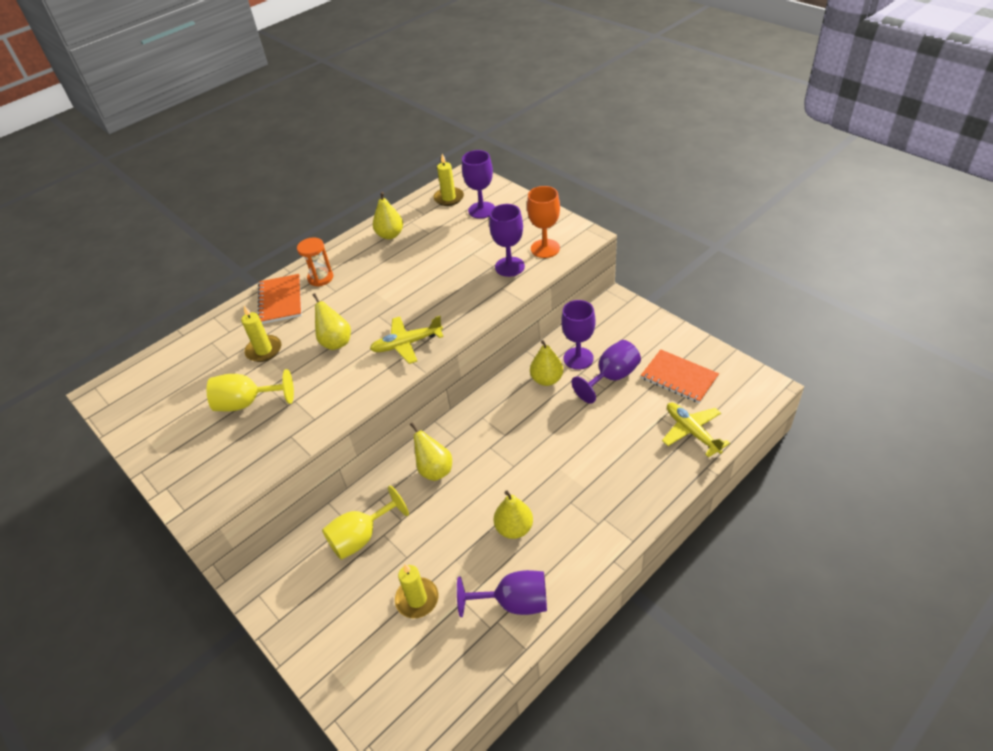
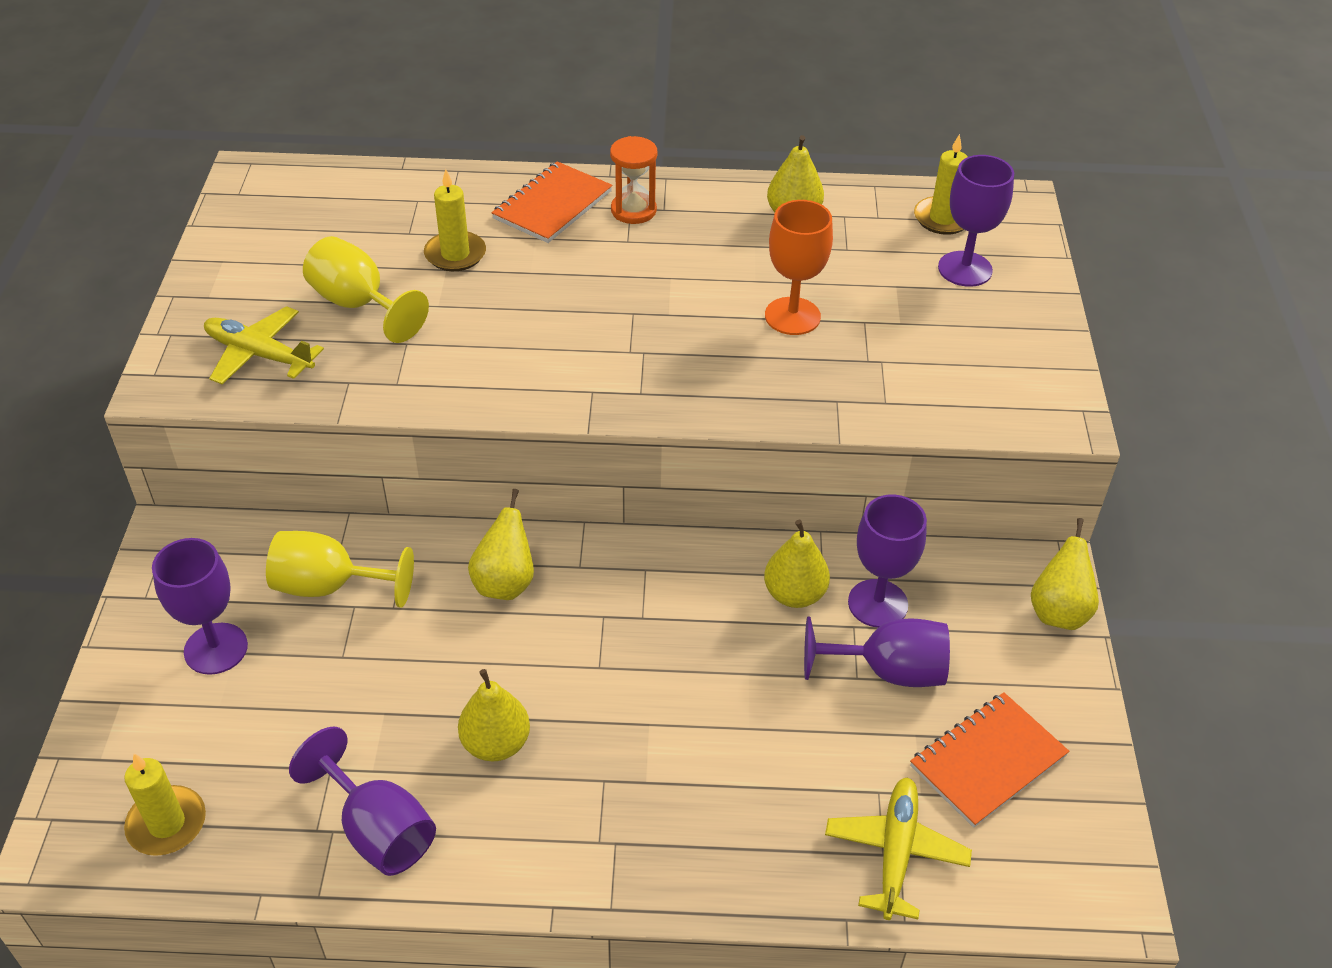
camera: 40 degrees right, 0 degrees up
yellow pear [313,293,351,350] -> yellow pear moved to [1031,518,1099,630]
yellow plane [370,316,444,364] -> yellow plane moved to [204,306,324,384]
yellow candle [395,564,438,618] -> yellow candle moved to [124,753,206,856]
purple goblet [489,204,525,277] -> purple goblet moved to [152,538,248,675]
orange goblet [527,186,560,258] -> orange goblet moved to [765,200,833,335]
orange notebook [641,349,719,403] -> orange notebook turned 60 degrees clockwise [910,692,1069,828]

